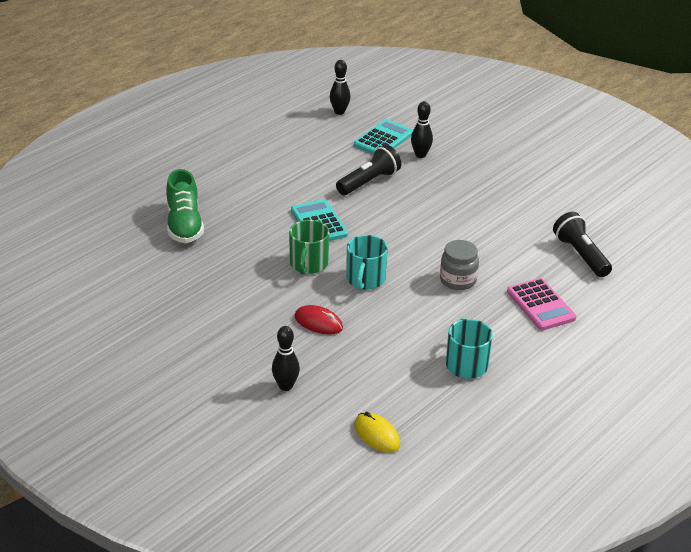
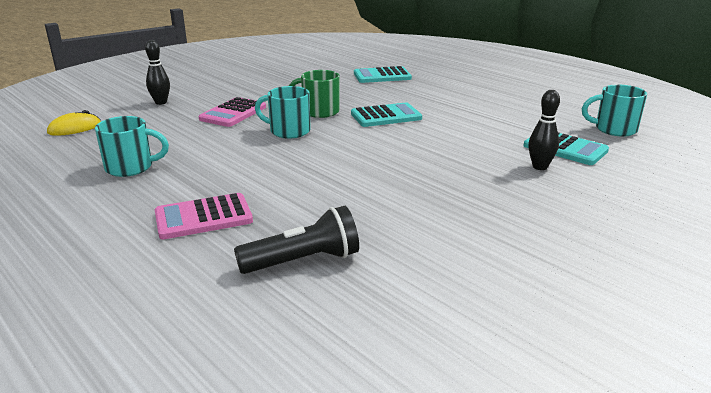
camera: 95 degrees right, 10 degrees down
green shoe [166,169,204,243] -> turquoise calculator [354,66,412,83]
red mouse [294,305,343,335] -> pink calculator [199,97,266,127]
black bowling pin [330,60,350,115] -> turquoise mug [582,84,647,136]
black flashlight [336,145,401,195] -> none
grey jar [440,240,479,290] -> none

